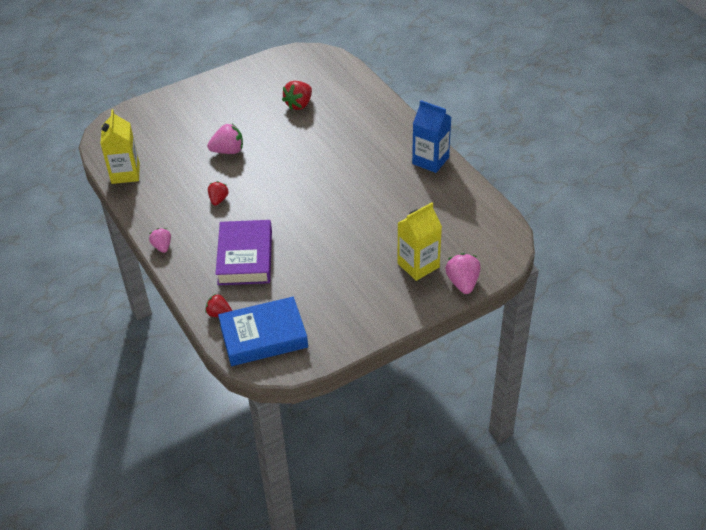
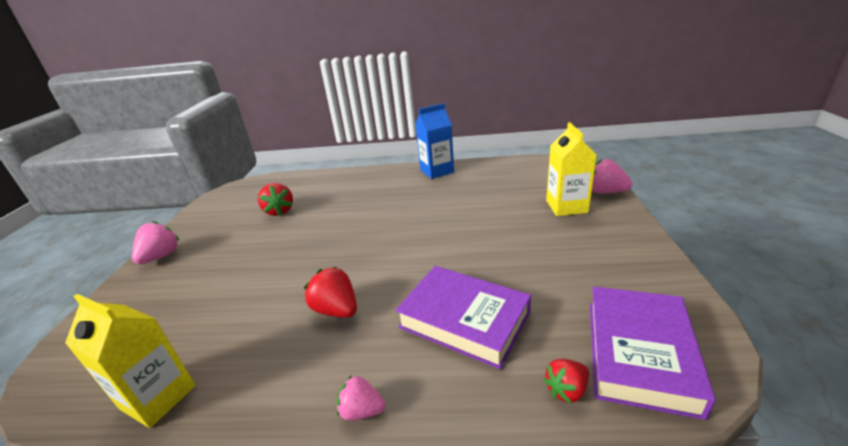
camera: 55 degrees left, 15 degrees down
pink strawberry [207,124,243,154] -> pink strawberry moved to [132,221,180,264]
red strawberry [208,181,229,206] -> red strawberry [304,267,357,318], size x1.53
blue book [218,297,308,366] -> purple book [590,286,716,420]

